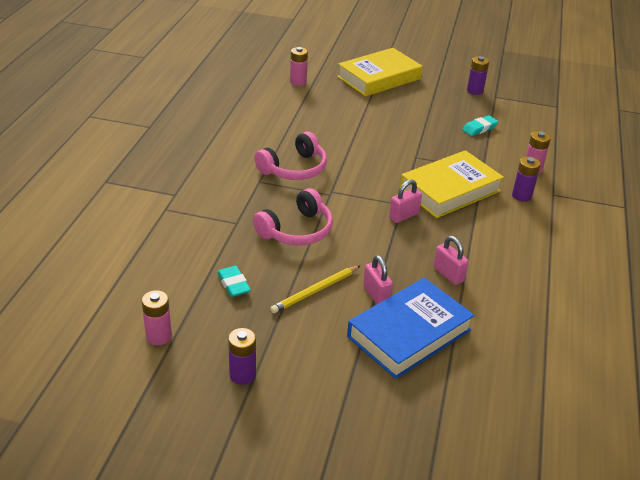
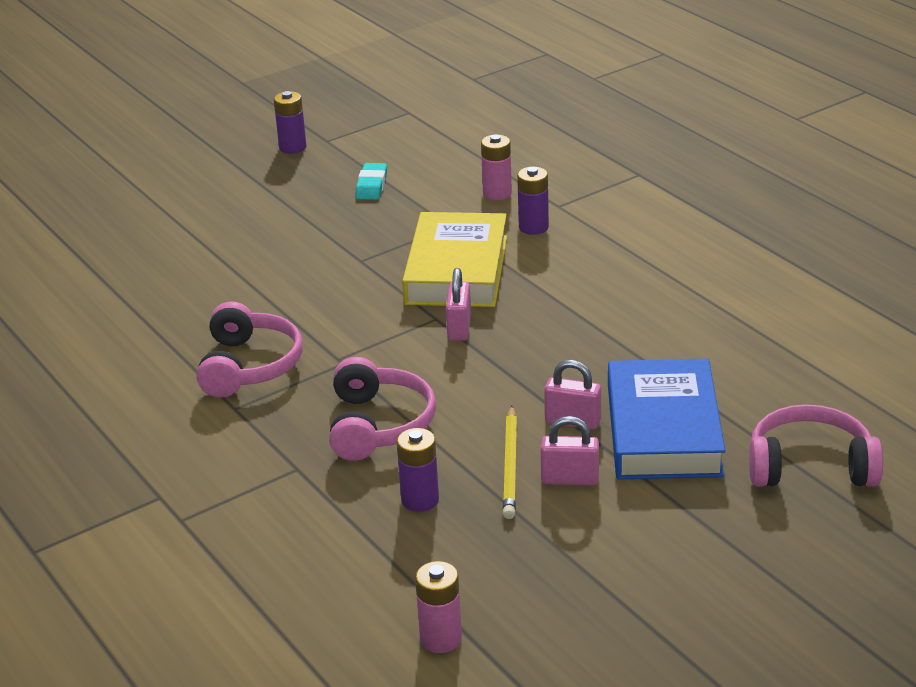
camera: 45 degrees left, 5 degrees down
turquoise eraser [217,266,251,297] -> none
purple battery [228,328,256,385] -> purple battery moved to [397,428,439,512]
pink battery [290,47,308,86] -> none
yellow book [337,48,422,96] -> none
pink padlock [433,236,469,285] -> pink padlock moved to [541,416,599,485]
none -> pink headphones [749,404,883,487]

